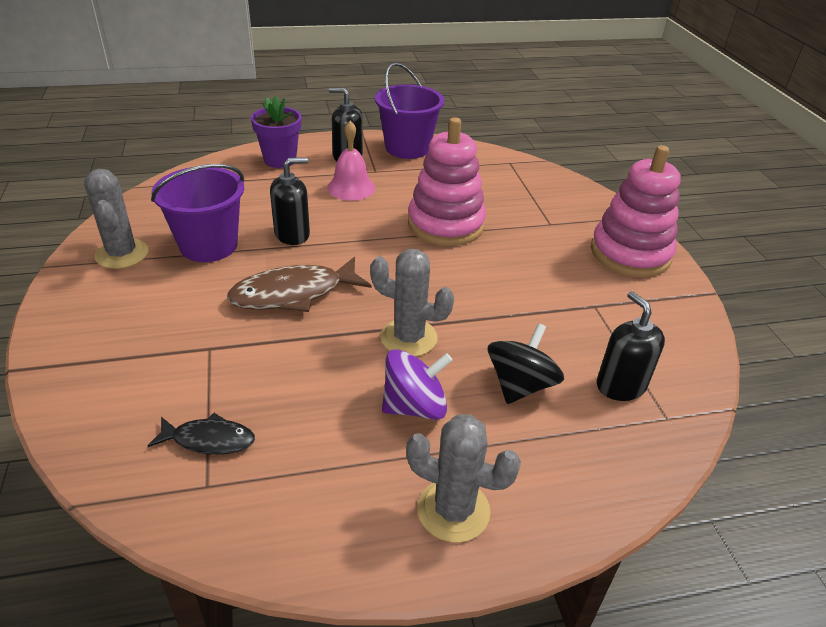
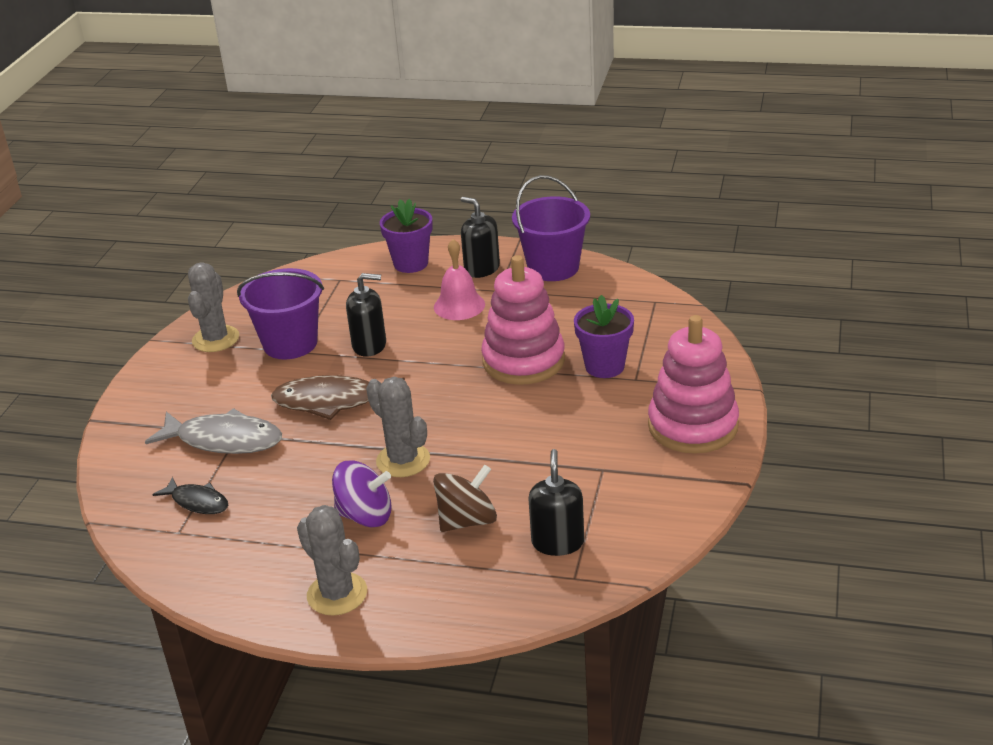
camera: 30 degrees right, 5 degrees down
black spinning top [488,323,564,404] -> brown spinning top [433,465,497,532]
none -> grey fish [145,408,282,454]
none -> purple flower pot [574,295,634,378]

